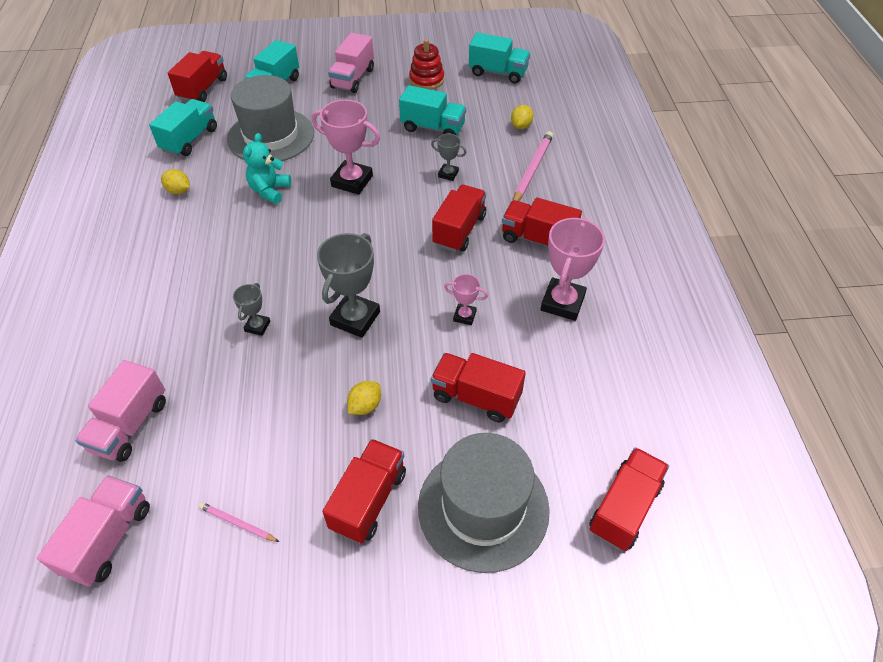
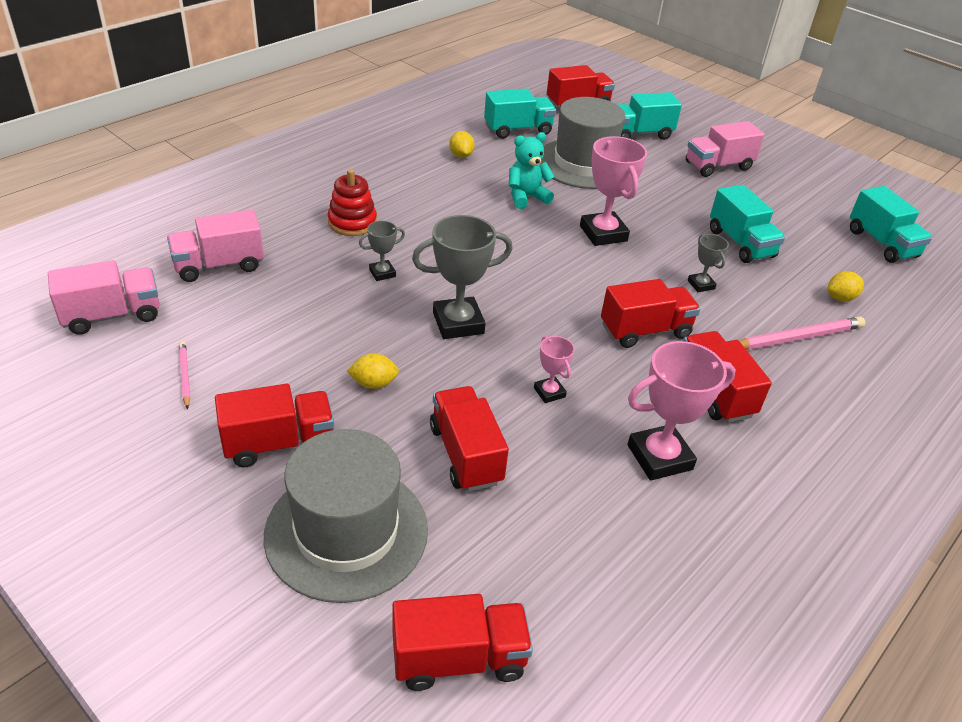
camera: 45 degrees right, 10 degrees down
red stacking toy [409,39,444,90] -> red stacking toy moved to [328,169,377,236]

